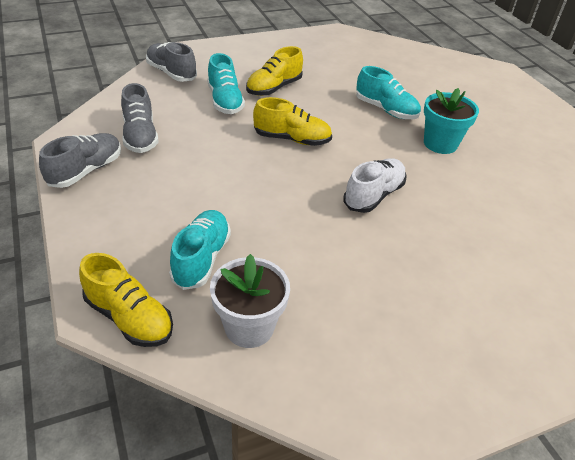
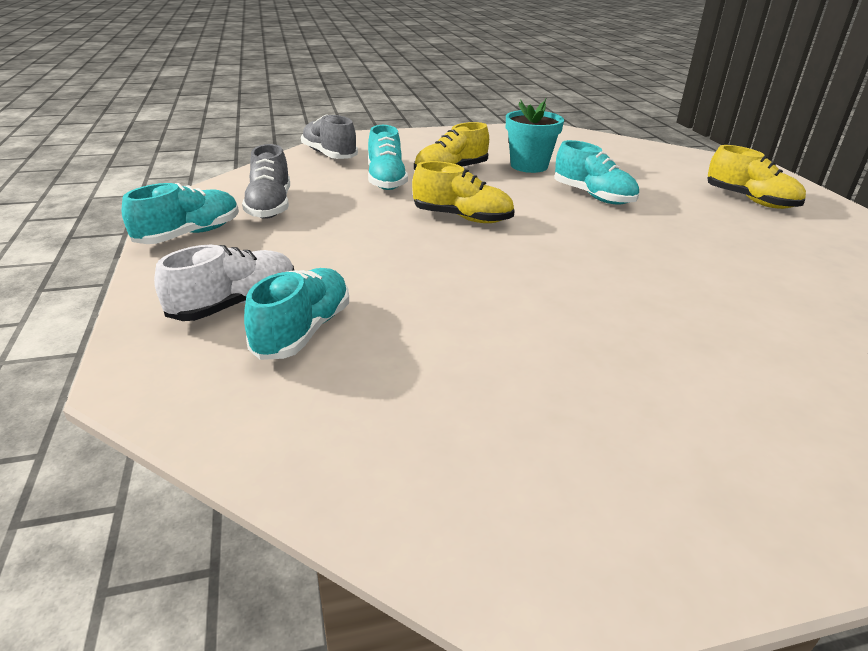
camera: 10 degrees right, 10 degrees down
grey shoe [39,133,121,188] -> turquoise shoe [122,183,239,244]
yellow shoe [79,253,173,347] -> yellow shoe moved to [708,145,806,209]
white flower pot [210,254,290,348] -> none
white shoe [343,158,407,213] -> white shoe moved to [154,245,294,321]
turquoise flower pot [424,88,479,154] -> turquoise flower pot moved to [506,98,564,173]

